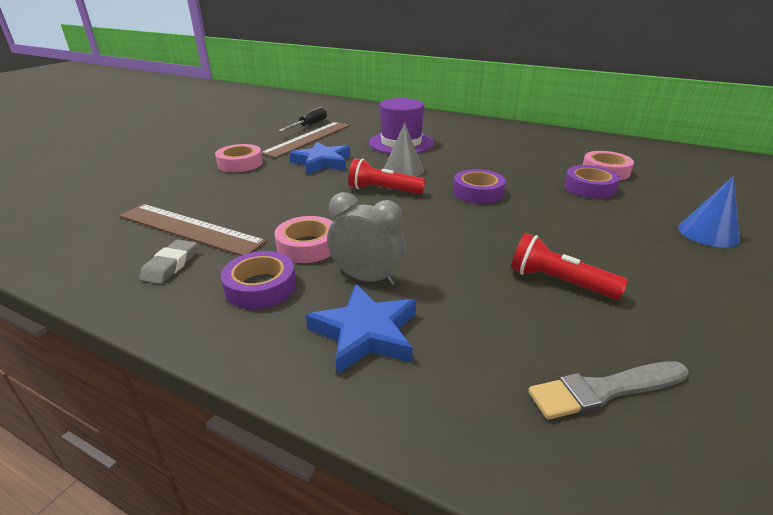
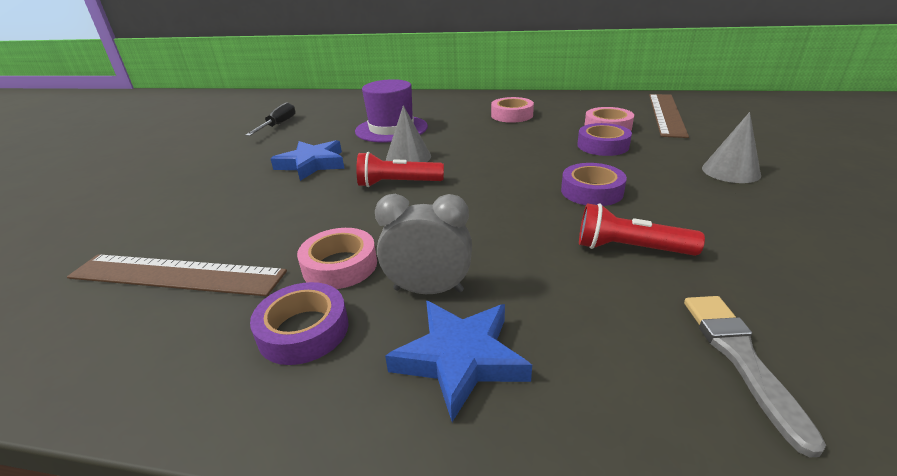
camera: 15 degrees left, 0 degrees up
grey eraser [139,240,197,284] -> none
pink tape [215,144,263,172] -> pink tape moved to [491,97,534,123]
brown ruler [261,122,350,158] -> brown ruler moved to [649,94,689,138]
purple tape [453,169,506,204] -> purple tape moved to [561,163,627,206]
grey brush [528,361,689,420] -> grey brush turned 120 degrees clockwise [684,296,826,458]
blue cone [678,176,740,248] -> grey cone [702,112,761,183]

